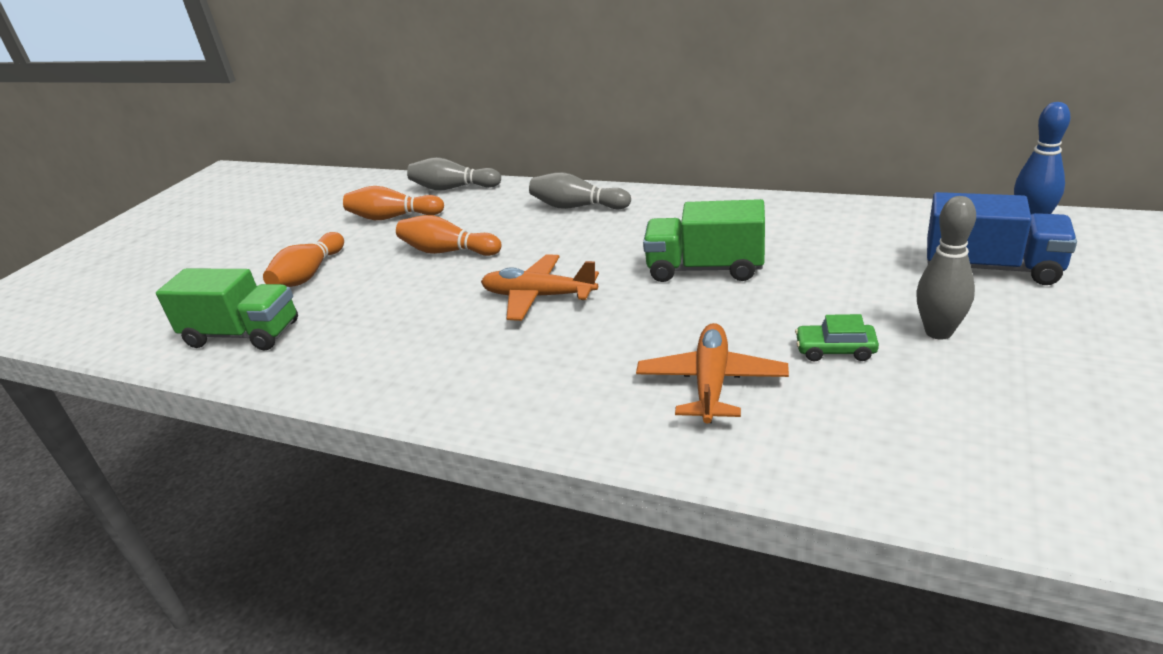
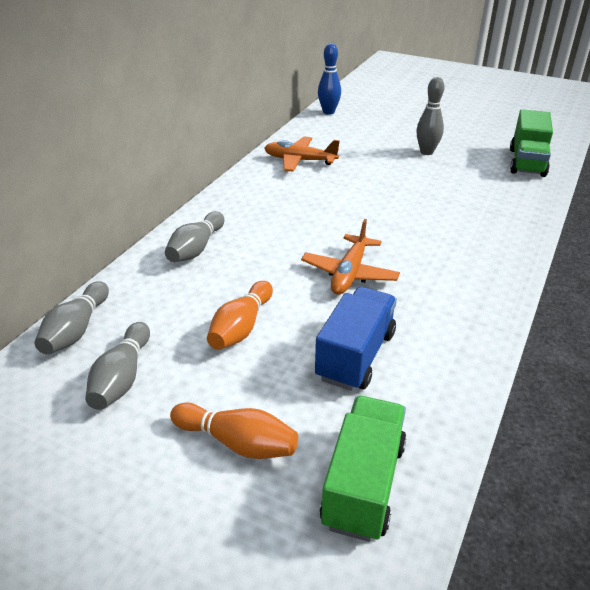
camera: 90 degrees left, 5 degrees up
orange bowling pin [343,186,444,220] -> grey bowling pin [85,322,150,410]
orange plane [636,323,789,424] -> orange plane moved to [264,136,340,172]
green truck [643,199,765,282] -> green truck moved to [510,109,553,177]
green car [795,314,879,361] -> none
blue truck [927,192,1077,285] -> blue truck moved to [315,287,397,391]

